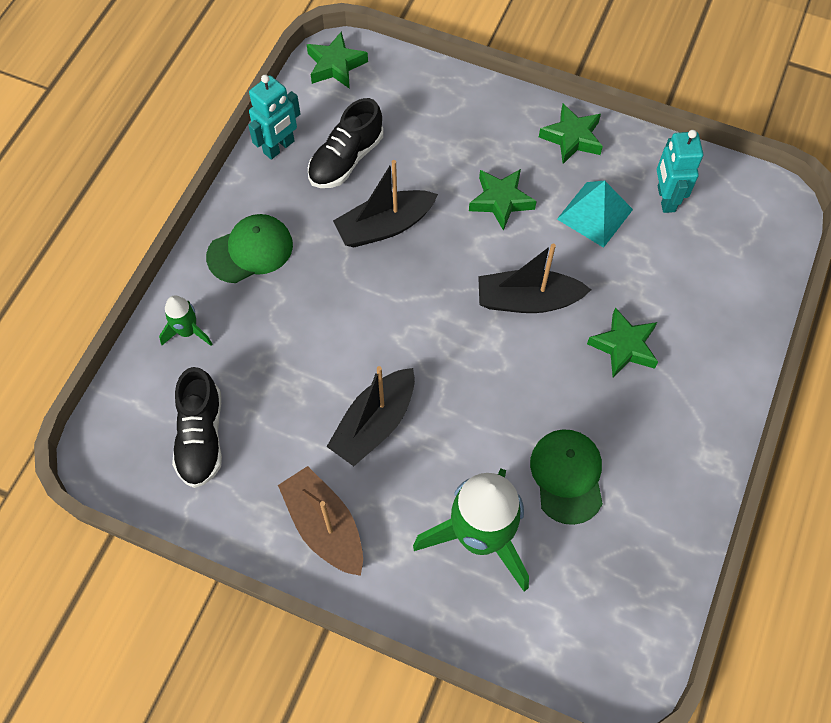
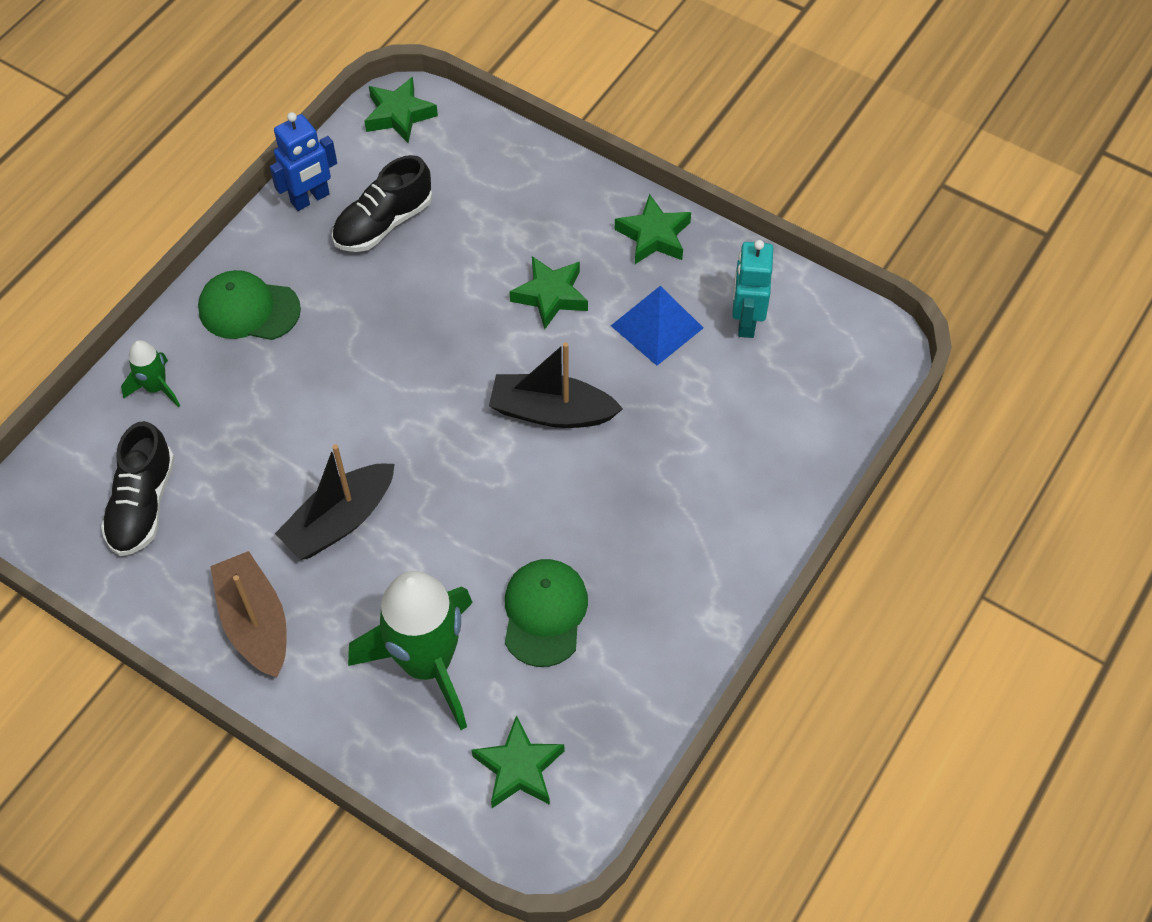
camera: 10 degrees right, 5 degrees down
green cap [206,214,293,283] -> green cap turned 150 degrees counterclockwise [198,270,301,340]
turquoise robot [248,75,300,160] -> blue robot [270,112,337,211]
black boat [333,160,438,247] -> none
turquoise pyramid [557,181,633,248] -> blue pyramid [611,286,703,366]
green star [587,307,658,377] -> green star moved to [471,715,564,808]

